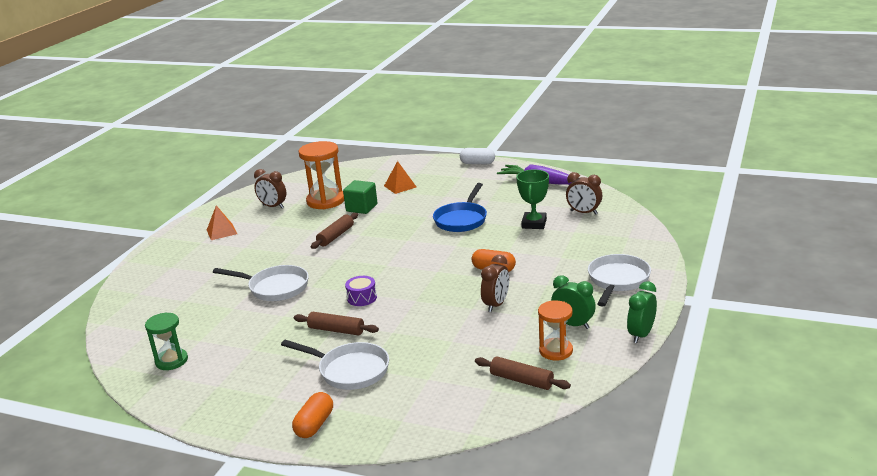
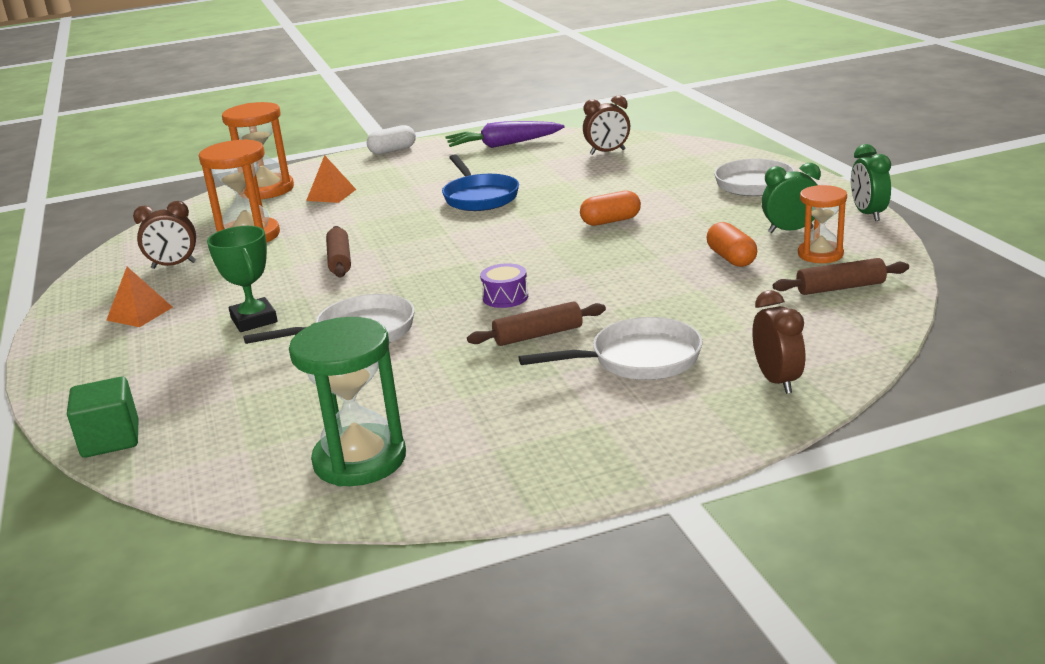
camera: 40 degrees left, 0 degrees up
green hourglass [145,312,188,370] -> green hourglass [289,317,406,486], size x1.60
orange capsule [292,392,333,438] -> orange capsule moved to [707,222,757,267]
green cube [343,180,378,214] -> green cube moved to [67,377,139,458]
brown clock [481,255,509,312] -> brown clock moved to [752,290,805,394]
green trophy [516,169,549,229] -> green trophy moved to [207,226,278,332]
none -> orange hourglass [222,102,294,199]

